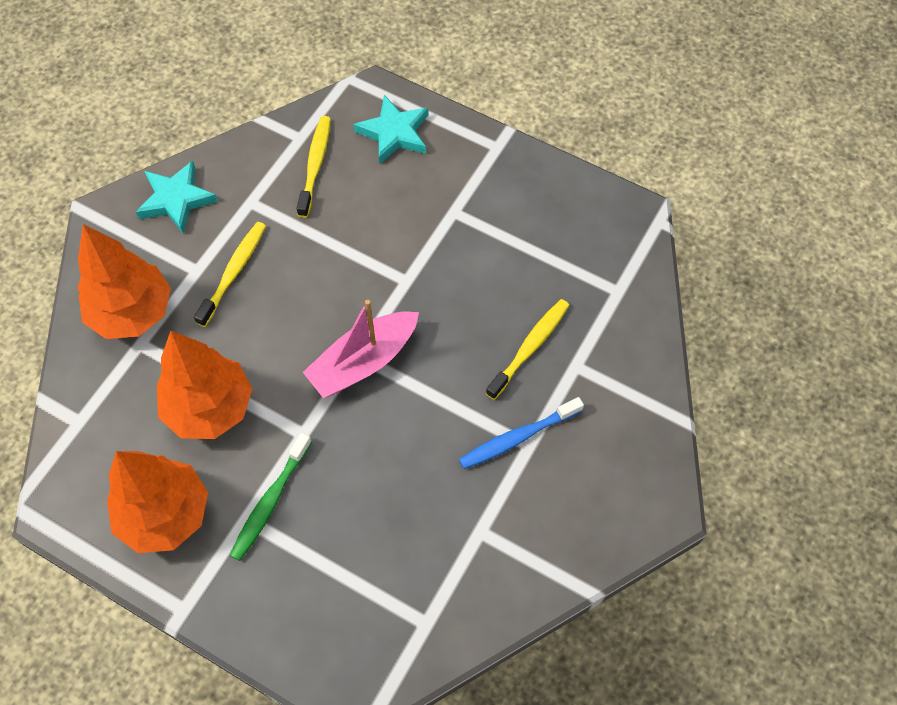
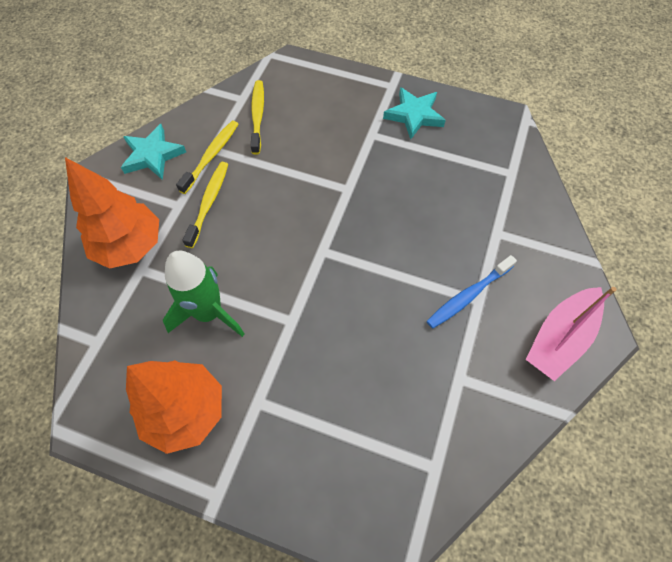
camera: 10 degrees left, 0 degrees up
orange tree [157,331,252,439] -> green rocket [163,251,245,337]
green toothbrush [230,433,312,561] -> none
pink boat [303,300,419,398] -> pink boat moved to [525,287,617,381]
turquoise star [354,95,428,164] -> turquoise star moved to [383,87,446,139]
yellow toothbrush [486,299,569,400] -> yellow toothbrush moved to [176,121,238,194]

